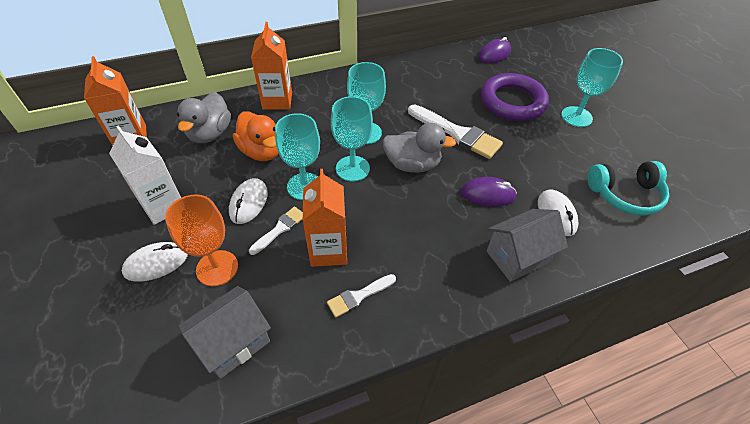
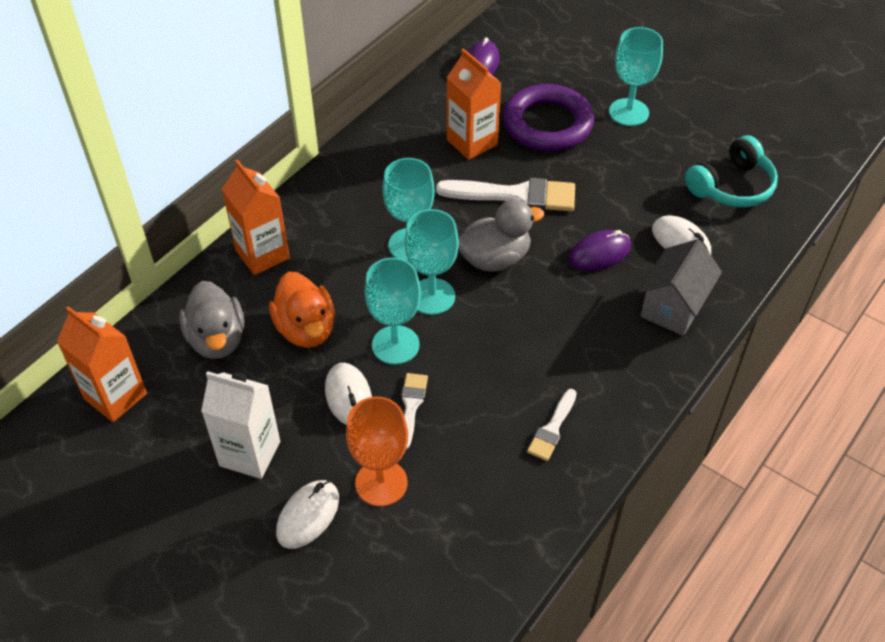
camera: 30 degrees left, 0 degrees up
grey house [178,286,271,379] -> none
orange duck [233,111,279,161] -> orange duck turned 45 degrees clockwise [269,272,335,348]
orange carton [303,169,347,267] -> orange carton moved to [447,48,501,160]

